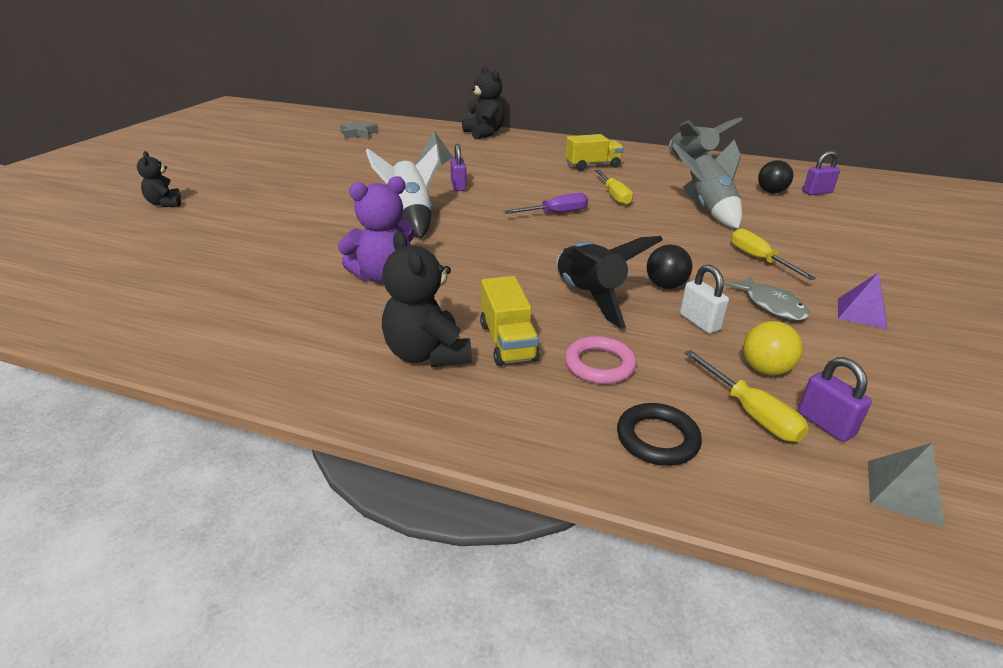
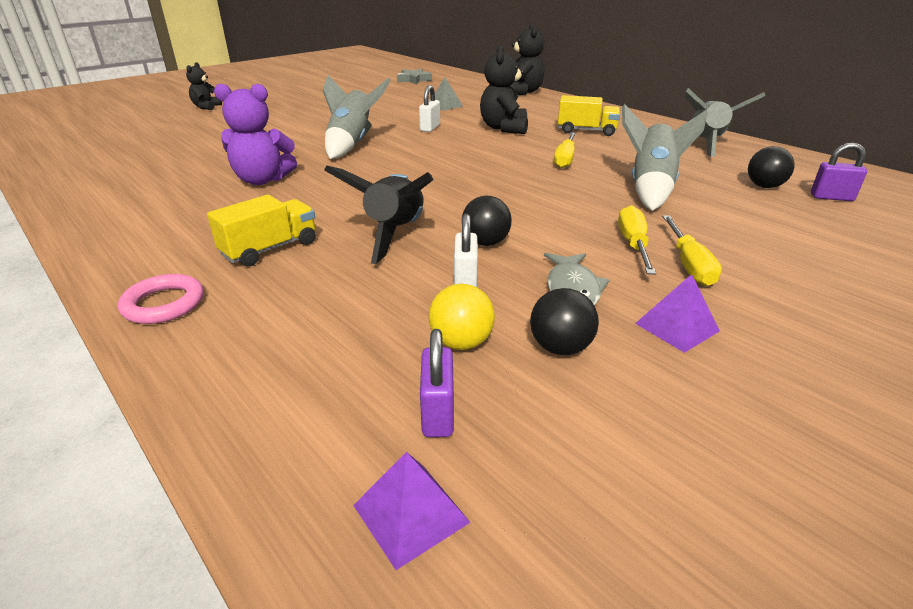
camera: 30 degrees right, 0 degrees up
white rocket [366,144,440,238] -> grey rocket [323,75,391,159]
black teddy bear [382,231,472,367] -> black teddy bear moved to [480,45,528,134]
purple padlock [450,144,467,191] -> white padlock [419,85,440,132]
yellow truck [480,276,540,366] -> yellow truck turned 150 degrees counterclockwise [207,195,316,266]
purple screwdriver [503,193,588,214] -> none
pink ring [565,336,637,384] -> pink ring moved to [118,274,204,324]
black ring [617,403,702,466] -> none
yellow screwdriver [684,350,809,442] -> yellow screwdriver moved to [662,215,722,286]
grey pyramid [868,443,945,527] -> purple pyramid [353,452,471,570]
none -> black ball [530,288,599,355]

